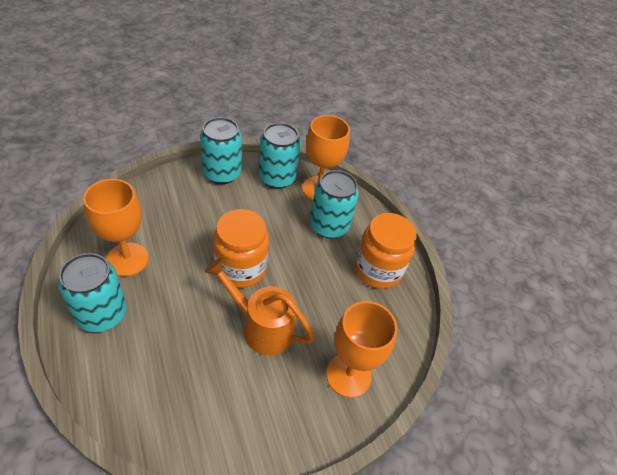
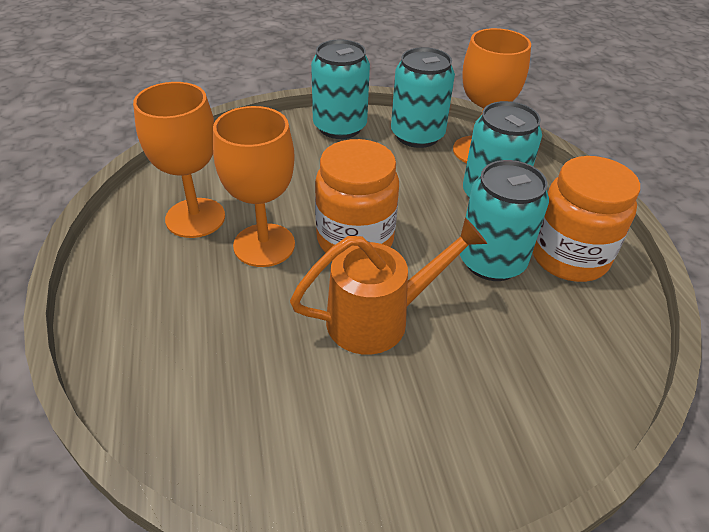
camera: 15 degrees right, 5 degrees down
turquoise can [58,253,127,332] -> turquoise can moved to [460,160,549,281]
orange watering can [205,258,315,355] -> orange watering can turned 120 degrees clockwise [290,218,487,355]
orange goblet [326,301,397,398] -> orange goblet moved to [213,106,295,267]

